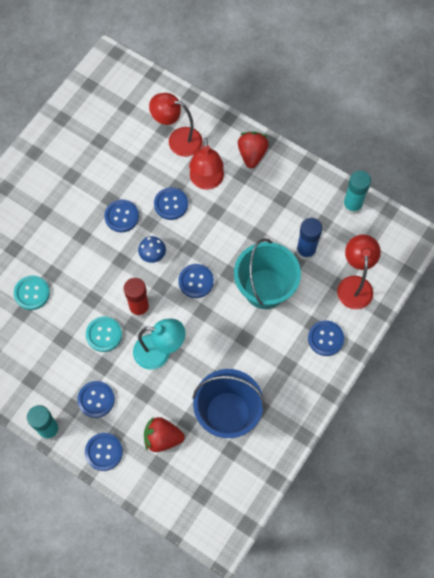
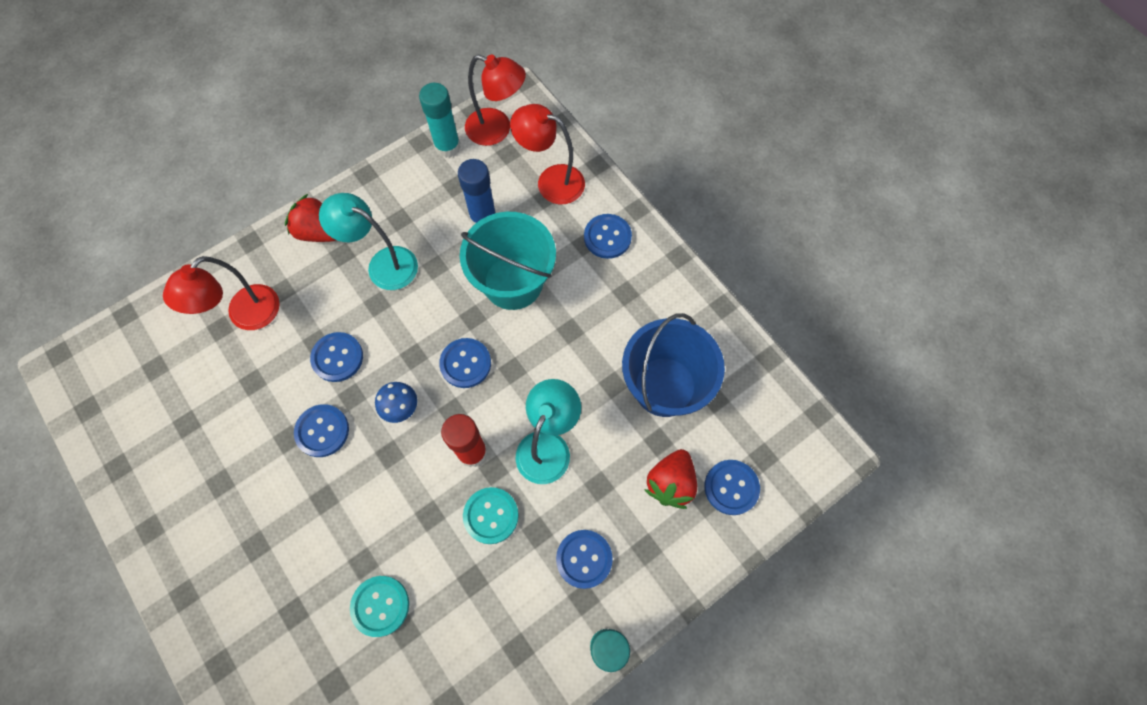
camera: 70 degrees left, 0 degrees up
blue button [85,433,123,471] -> blue button moved to [704,460,760,515]
red lamp [189,138,224,190] -> red lamp moved to [465,55,526,146]
none -> turquoise lamp [319,193,418,290]

